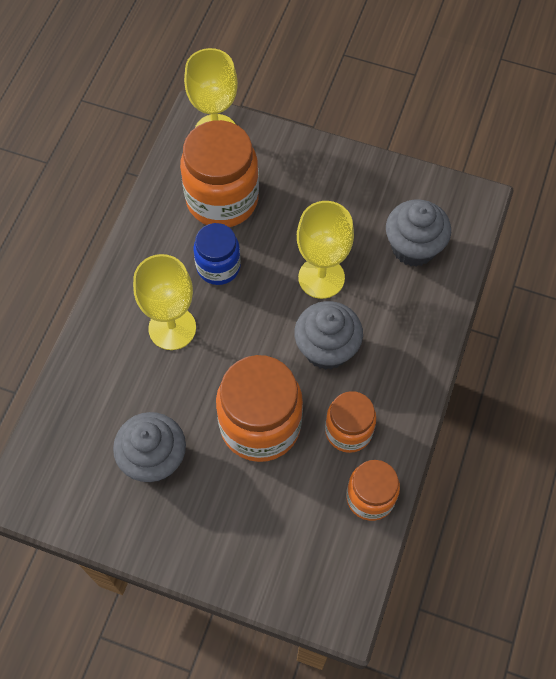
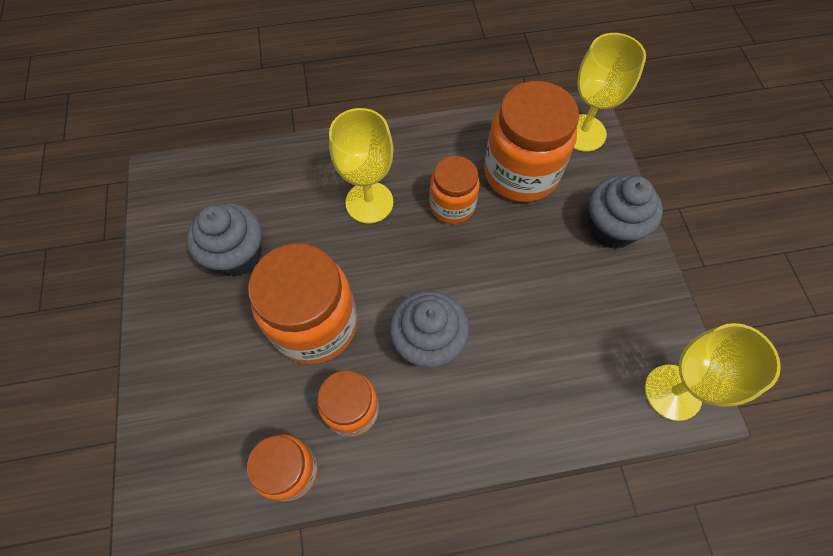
camera: 60 degrees right, 0 degrees up
blue jar [194,223,241,285] -> orange jar [429,156,480,224]
yellow goblet [297,201,354,299] -> yellow goblet moved to [645,323,781,421]
grey cupcake [386,200,451,267] -> grey cupcake moved to [588,176,663,249]

